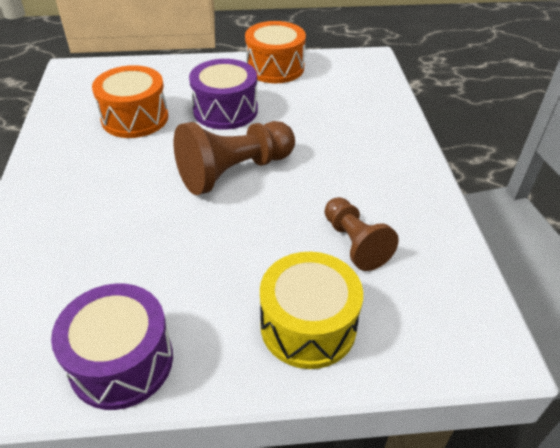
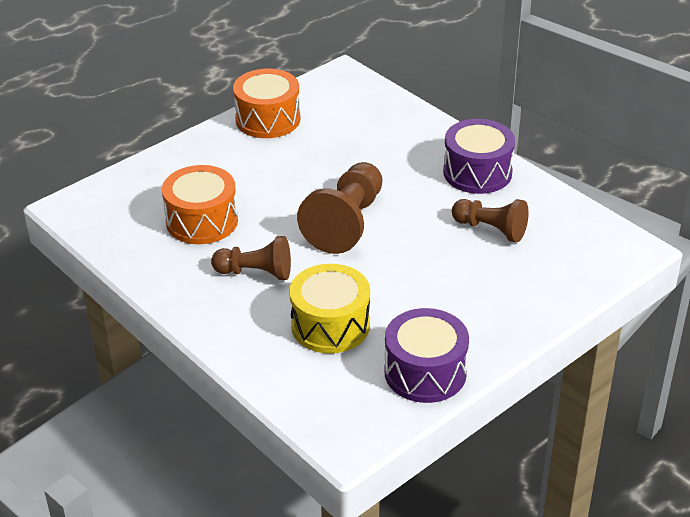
camera: 35 degrees left, 5 degrees down
purple drum [189,59,258,130] -> purple drum moved to [443,119,515,194]
yellow drum [260,252,363,369] -> yellow drum moved to [289,264,370,353]
none -> brown pawn [211,236,291,280]

